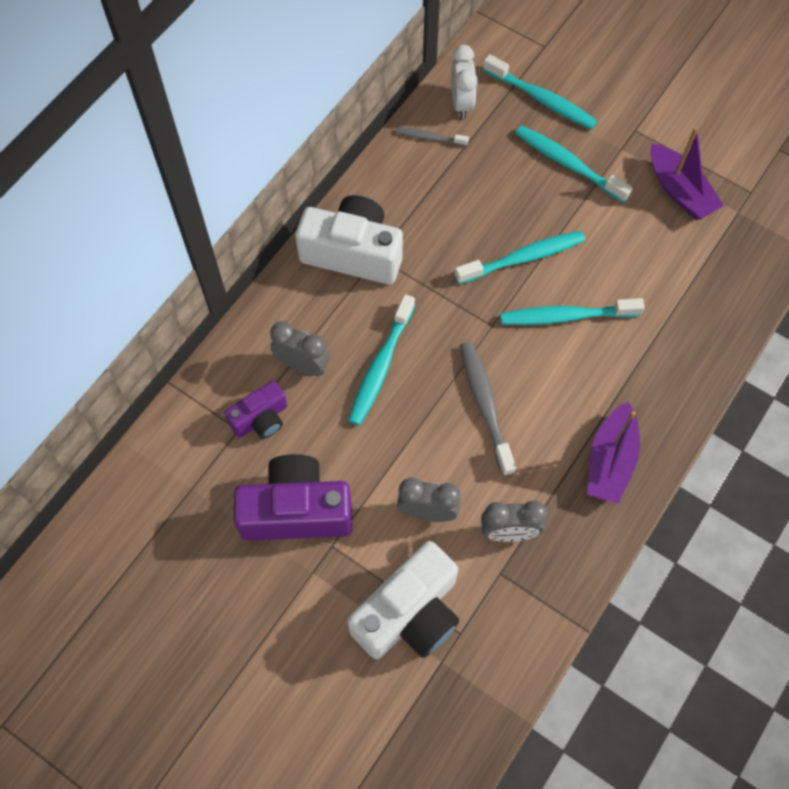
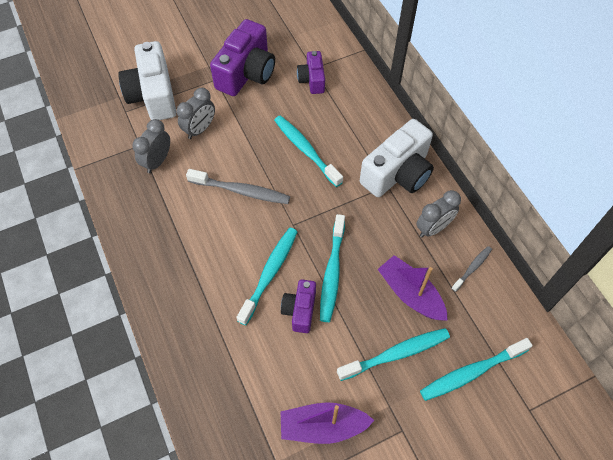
camera: 120 degrees right, 5 degrees down
grey clock [270,321,329,376] -> grey clock moved to [416,190,461,237]
white clock [451,45,477,119] -> none
purple boat [587,402,640,504] -> purple boat moved to [378,255,448,321]
none -> purple camera [281,279,316,333]

